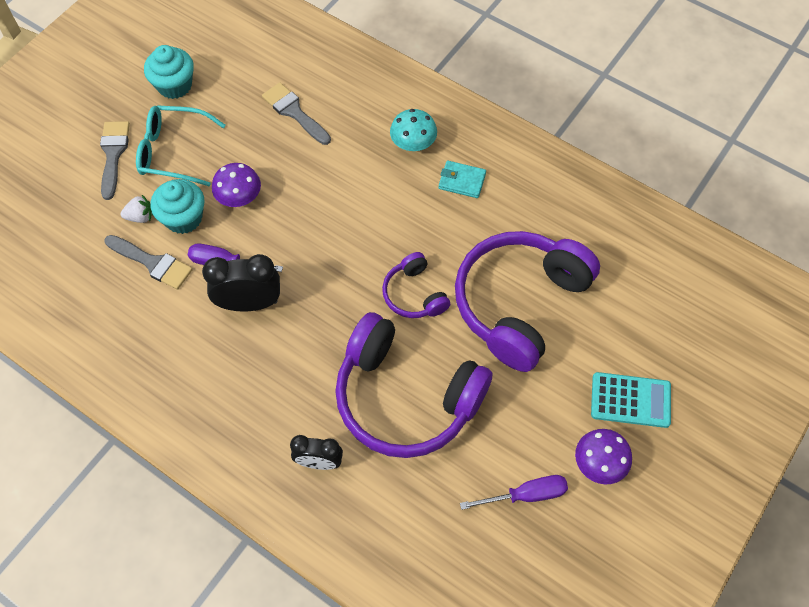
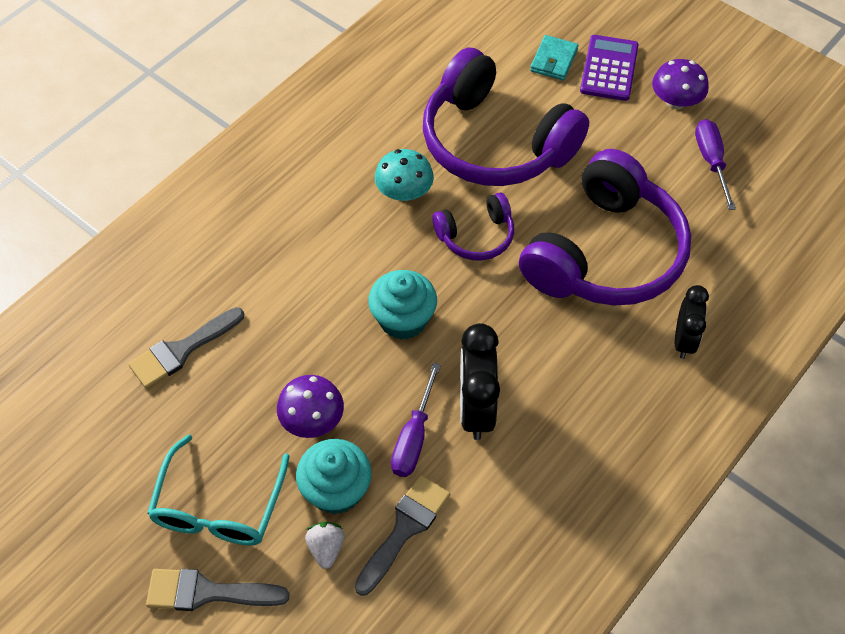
camera: 85 degrees left, 5 degrees down
turquoise cupcake [144,45,194,99] -> turquoise cupcake moved to [368,270,437,340]
turquoise mushroom [390,109,437,151] -> turquoise mushroom moved to [375,149,434,201]
turquoise wallet [439,161,486,198] -> turquoise wallet moved to [530,35,578,80]
turquoise calculator [591,372,671,428] -> purple calculator [580,35,639,101]

